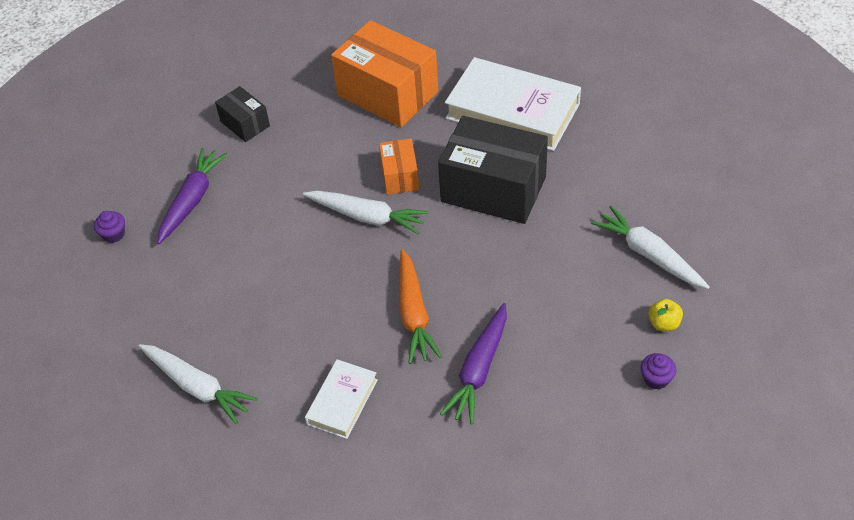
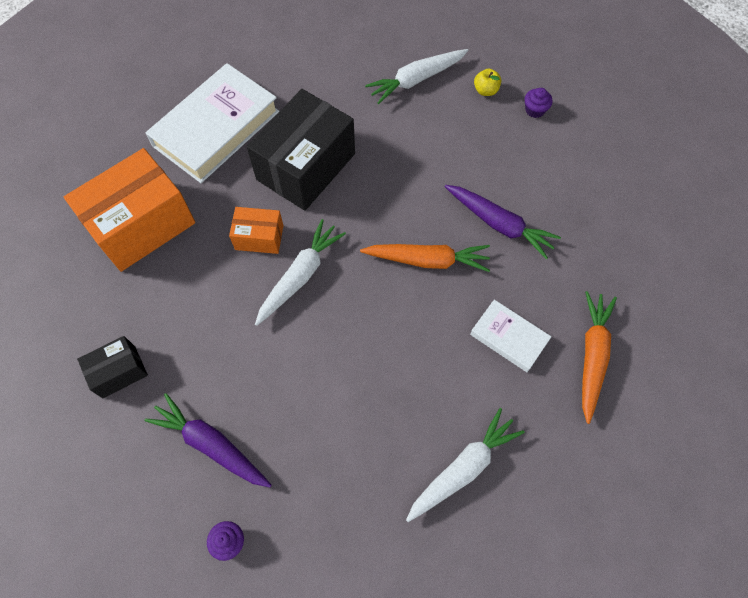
camera: 80 degrees left, 15 degrees up
none -> orange carrot [582,291,617,424]

